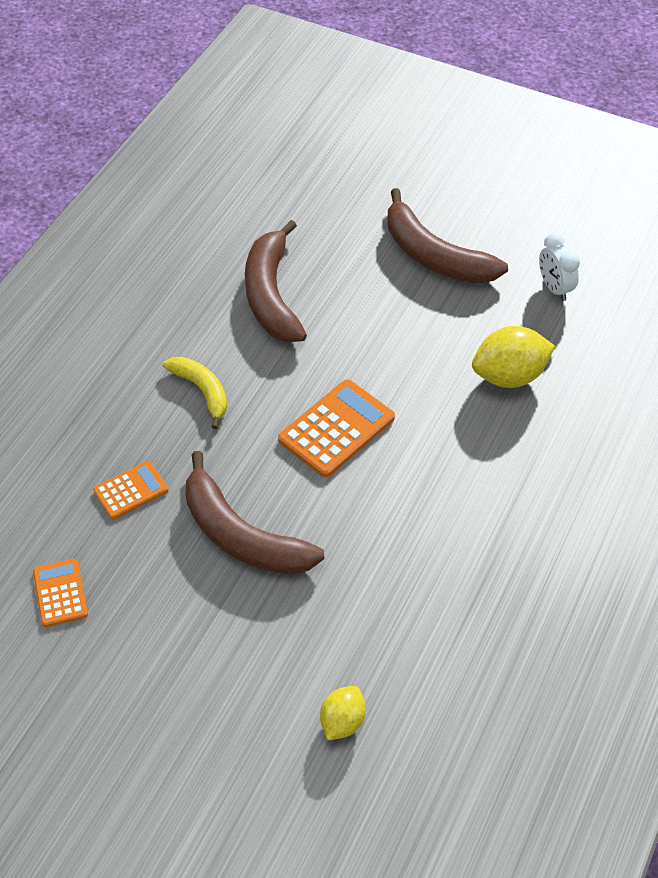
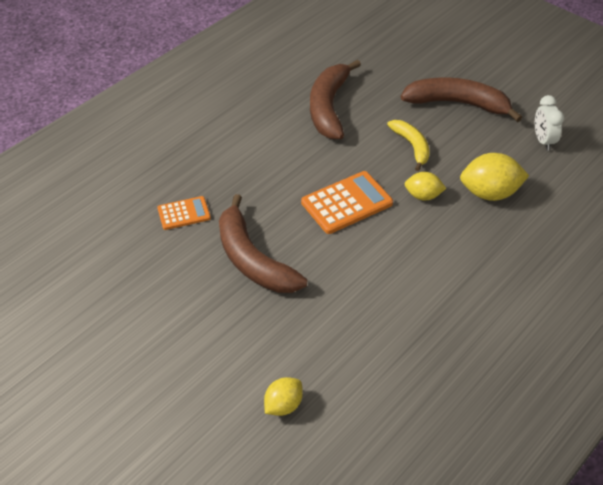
camera: 15 degrees right, 5 degrees down
orange calculator [33,558,88,627] -> none
yellow banana [163,357,227,429] -> yellow banana moved to [387,120,429,171]
brown banana [388,188,508,283] -> brown banana turned 135 degrees clockwise [401,77,522,122]
none -> yellow lemon [405,172,446,200]

